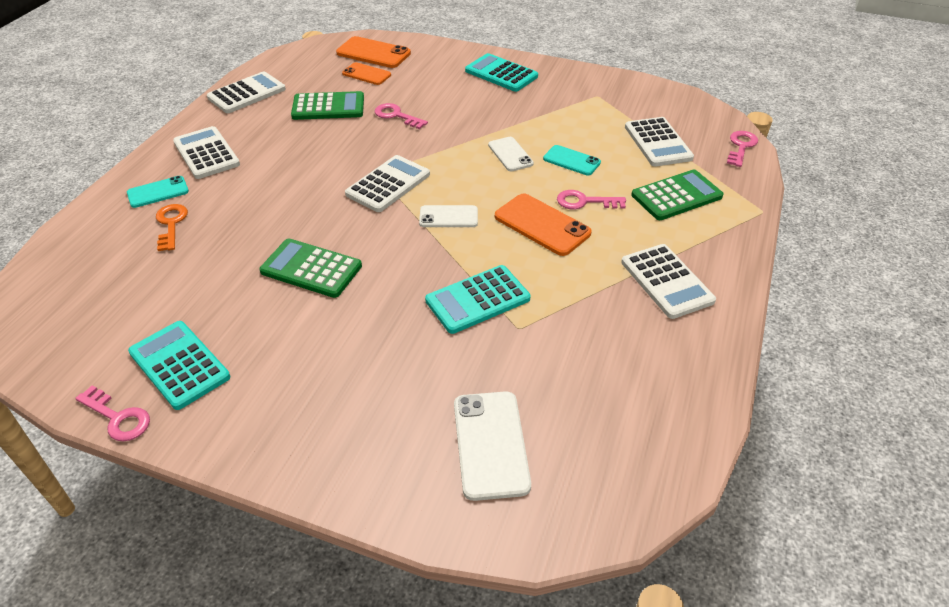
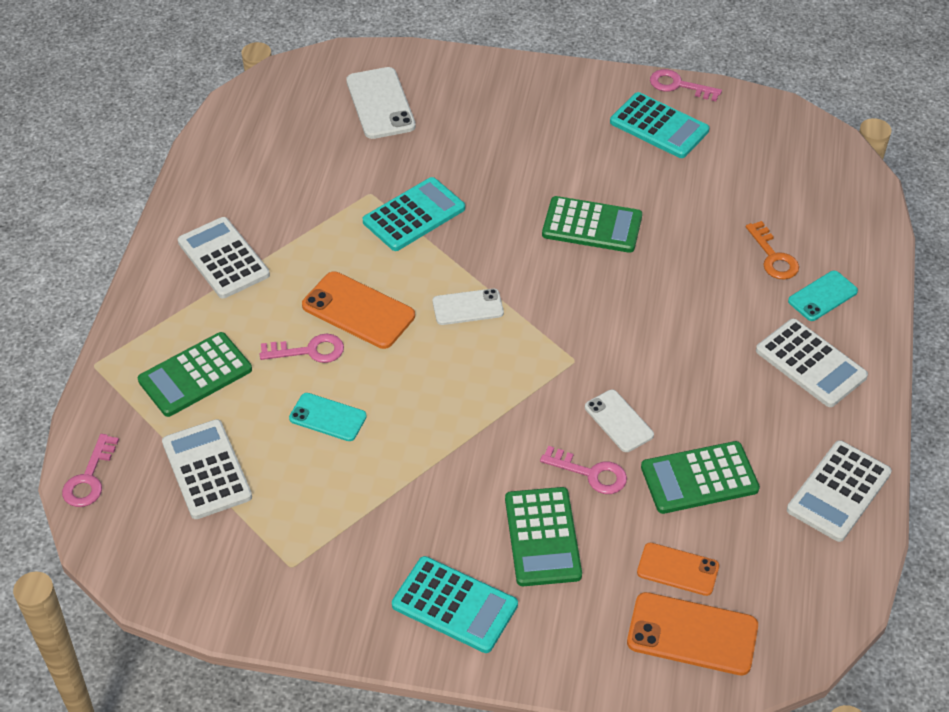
camera: 170 degrees right, 5 degrees up
white calculator [345,155,430,212] -> none
white phone [488,137,534,171] -> white phone moved to [585,390,654,452]
none -> green calculator [505,487,582,586]

